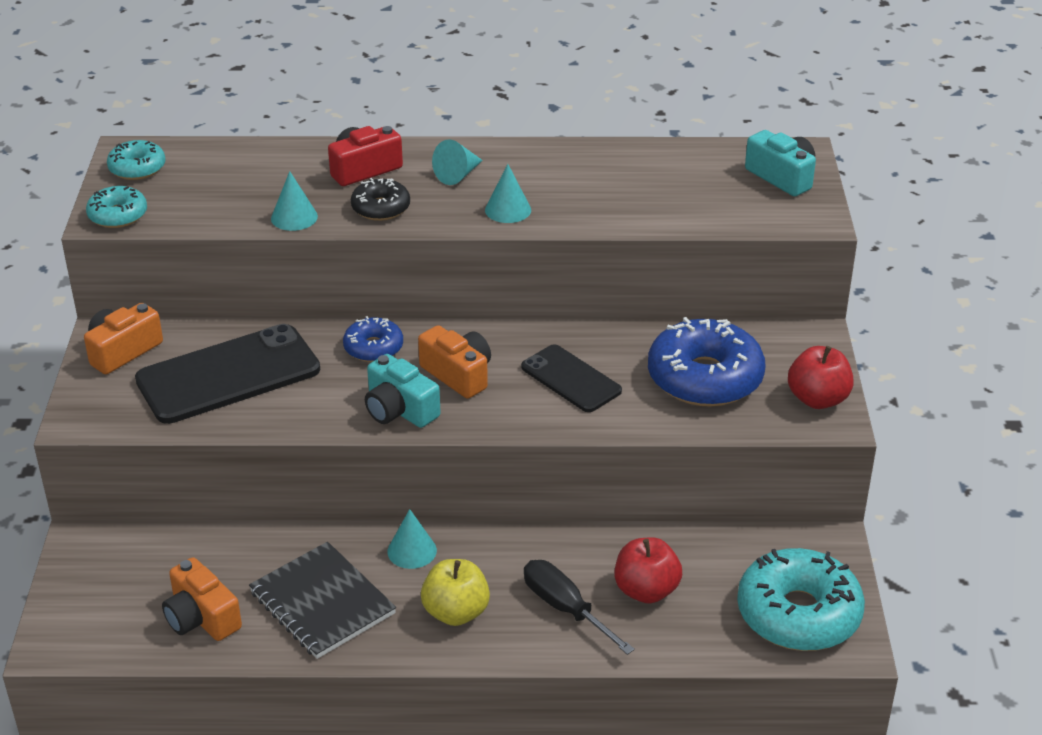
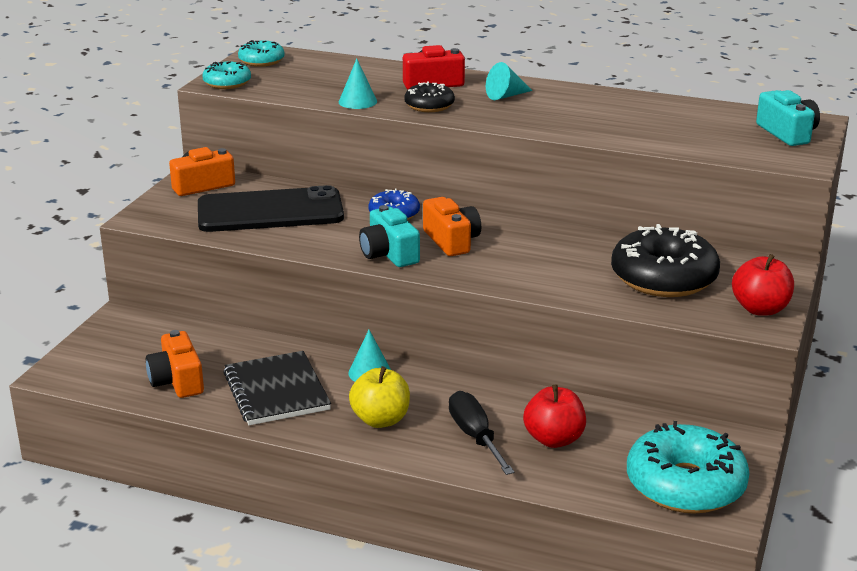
camera: 20 degrees right, 10 degrees down
turquoise cone [485,164,531,223] -> none
black phone [521,344,622,412] -> none
blue donut [648,317,766,407] -> black donut [611,224,720,297]

